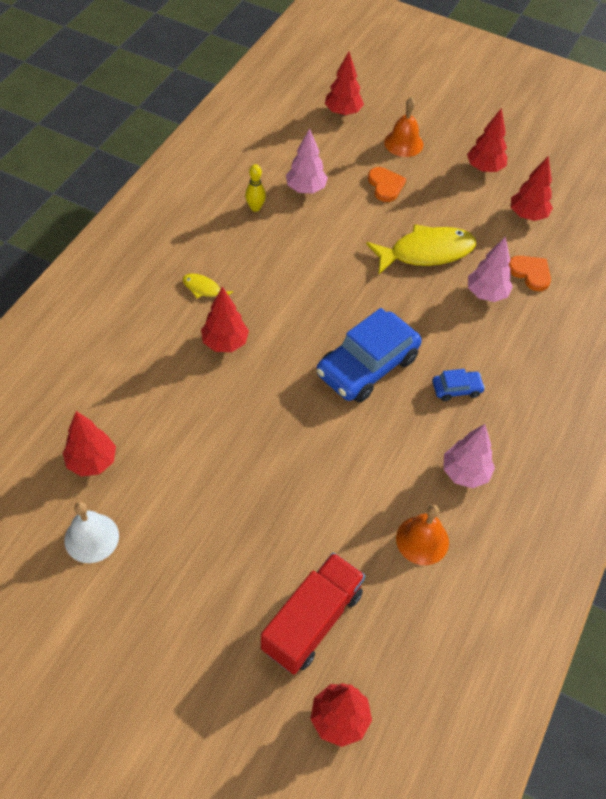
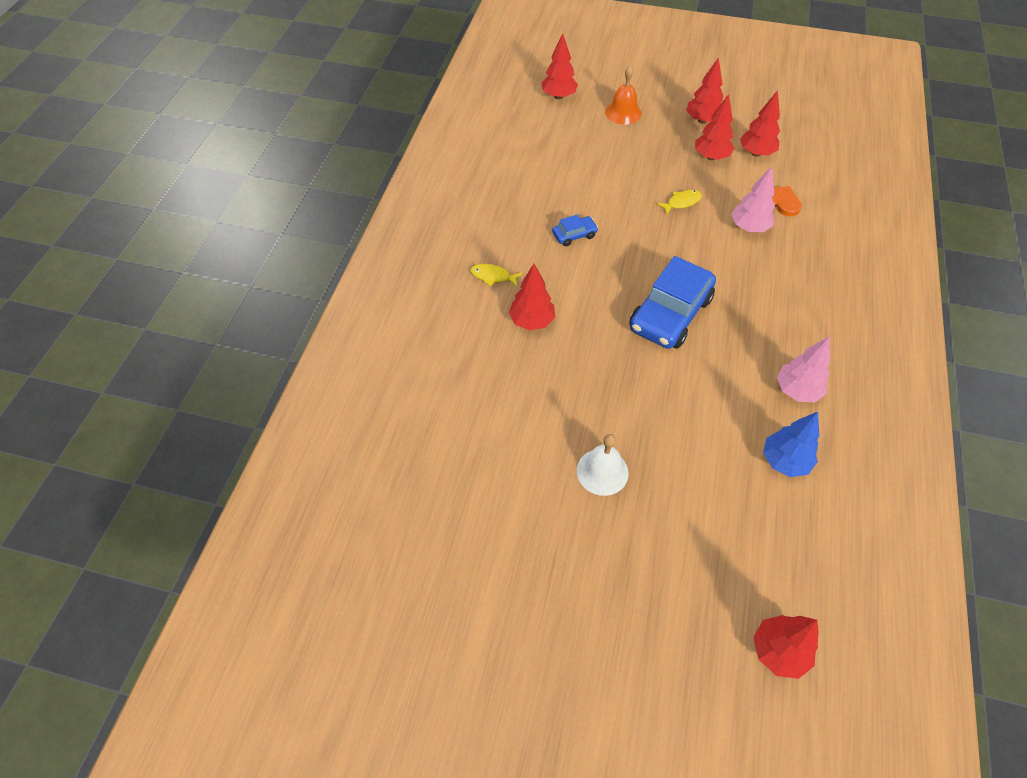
camera: 10 degrees left, 0 degrees up
red tree [63,411,116,477] -> red tree moved to [695,94,734,160]
white bell [64,502,119,563] -> white bell moved to [577,434,629,496]
yellow bowling pin [245,164,266,212] -> none
red truck [261,552,365,675] -> none
pink tree [286,128,328,194] -> none
yellow fish [366,224,476,275] -> yellow fish [657,190,702,214], size x0.47
orange heart [368,167,406,202] -> none
orange bell [396,505,449,565] -> blue tree [763,412,819,477]
blue car [432,369,485,401] -> blue car moved to [552,215,598,246]

